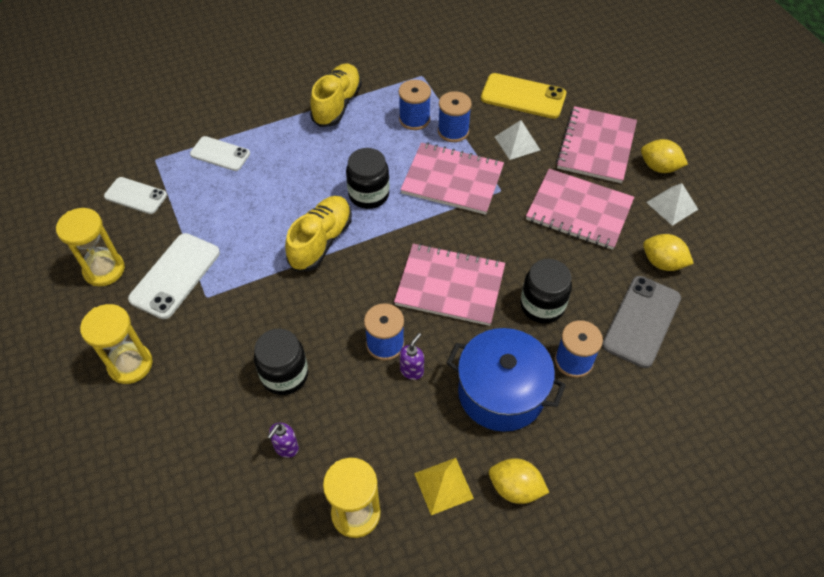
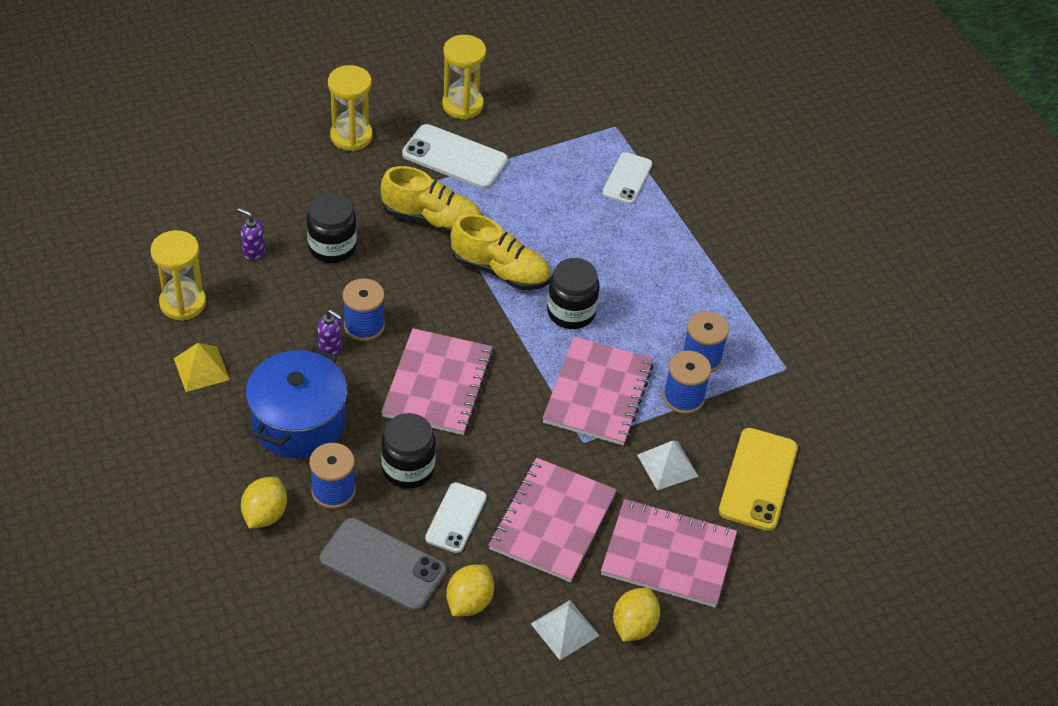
camera: 85 degrees right, 5 degrees down
white phone [104,177,167,214] -> white phone moved to [425,482,487,553]
yellow shoe [310,64,362,127] -> yellow shoe moved to [381,166,482,234]
yellow lemon [489,458,549,504] -> yellow lemon moved to [241,477,287,529]

